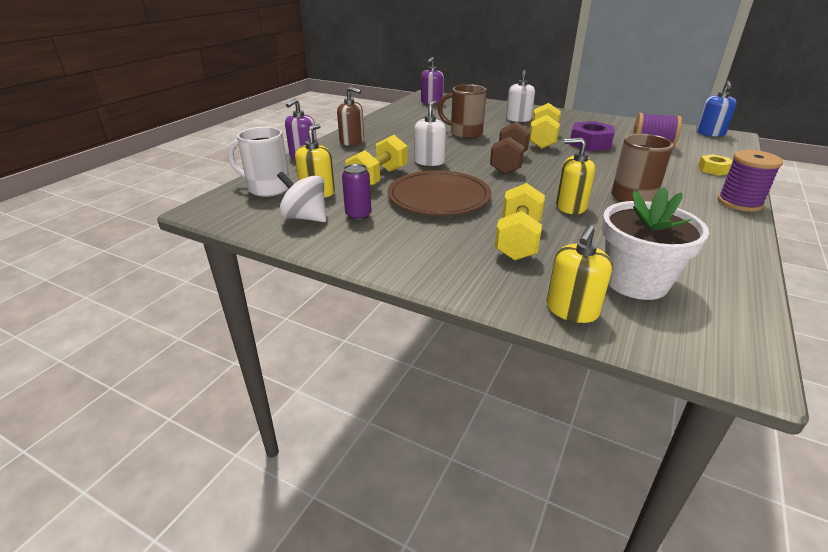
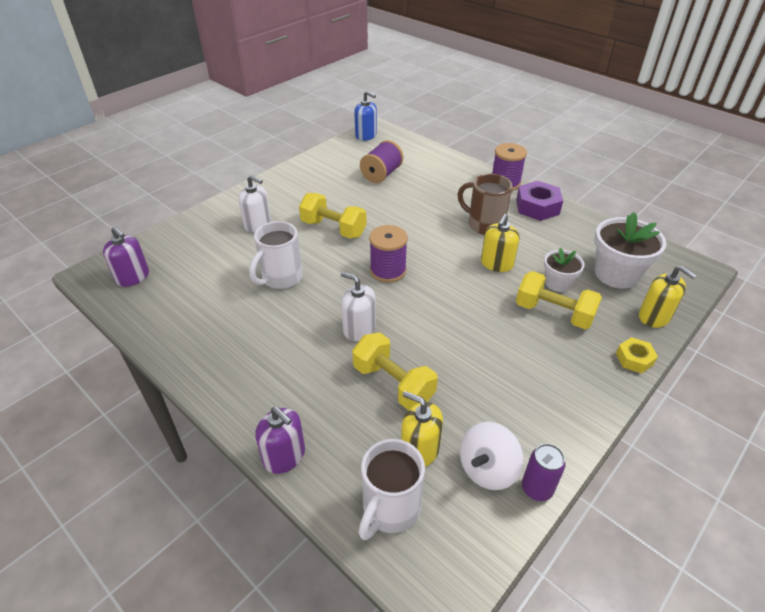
camera: 75 degrees left, 10 degrees up
brown soap dispenser [337,87,364,146] -> none
purple can [342,164,372,221] -> purple can moved to [522,443,566,501]
brown plate [387,170,491,215] -> none
brown mug [438,84,487,139] -> white mug [249,221,303,289]
brown dumbbell [490,122,530,174] -> purple spool [369,225,408,283]
purple nut [569,121,615,151] -> purple nut moved to [516,181,563,221]
yellow nut [698,154,733,176] -> yellow nut moved to [616,337,658,373]
none -> white flower pot [544,248,585,292]

